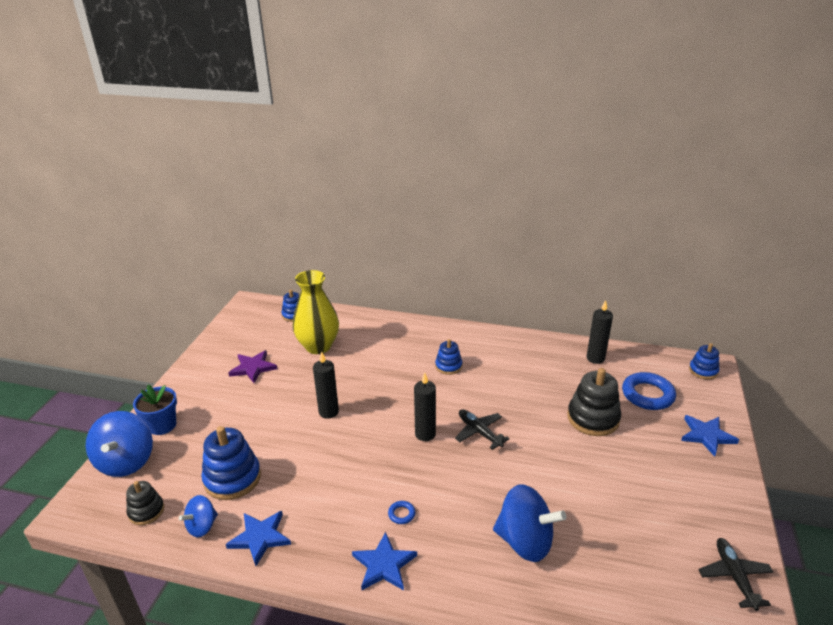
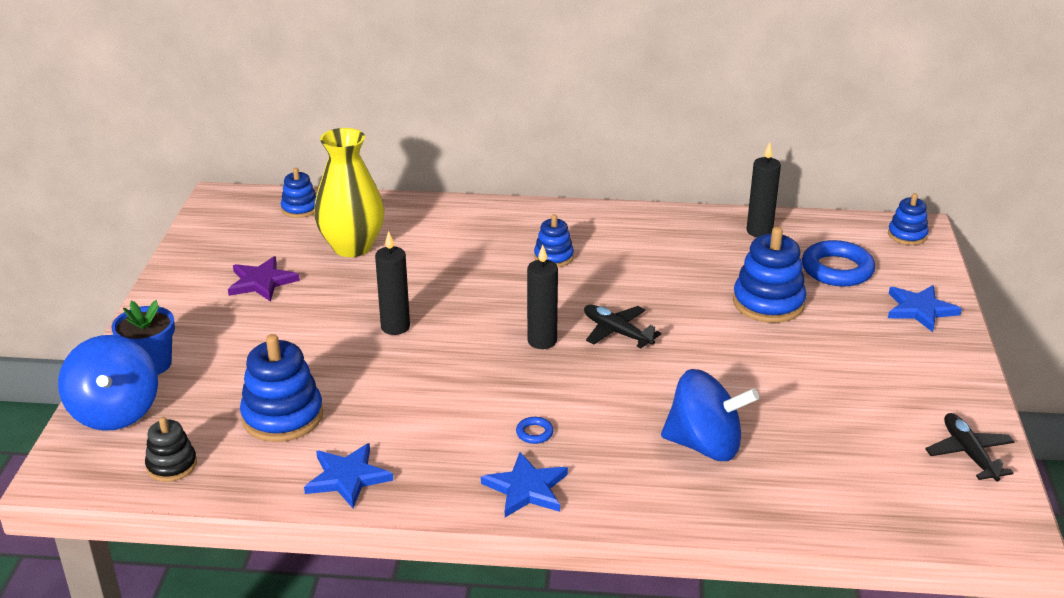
camera: 10 degrees left, 0 degrees up
blue spinning top [179,495,218,537] -> none
black stacking toy [567,368,621,436] -> blue stacking toy [733,226,806,323]

